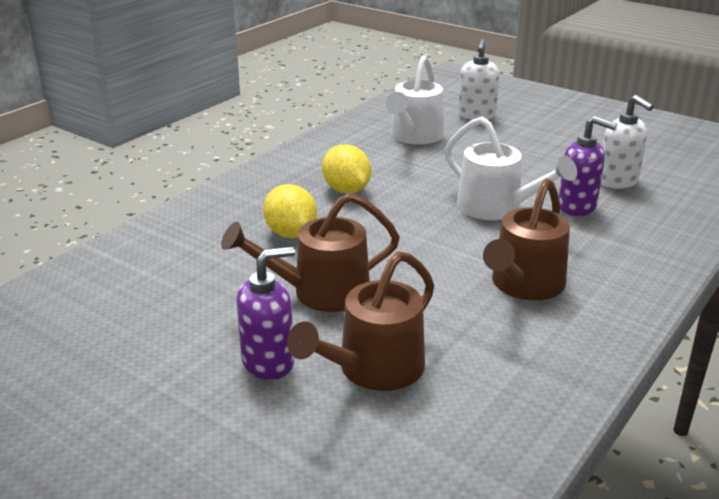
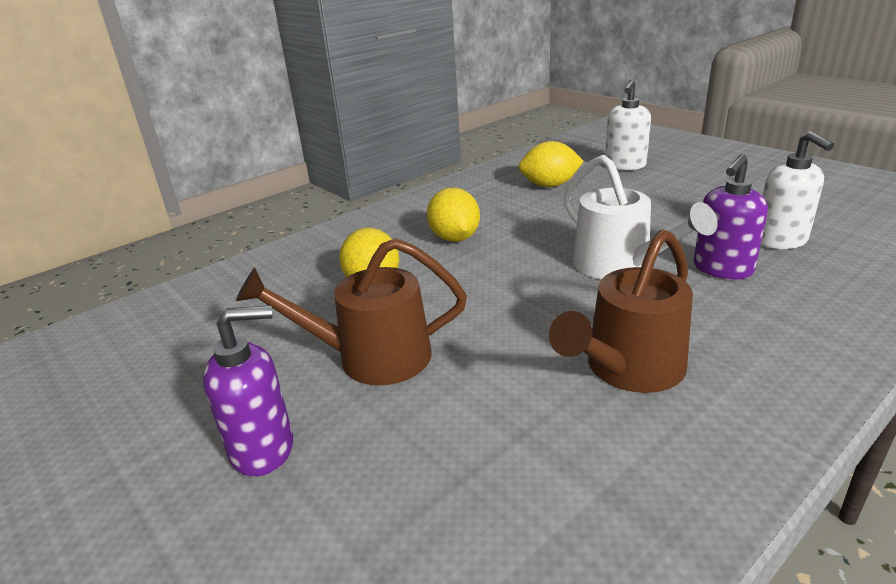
camera: 15 degrees right, 0 degrees up
brown watering can [287,251,434,391] -> none
white watering can [385,55,444,145] -> yellow lemon [519,141,584,187]
purple soap dispenser [559,116,617,216] -> purple soap dispenser turned 90 degrees clockwise [694,154,768,280]

